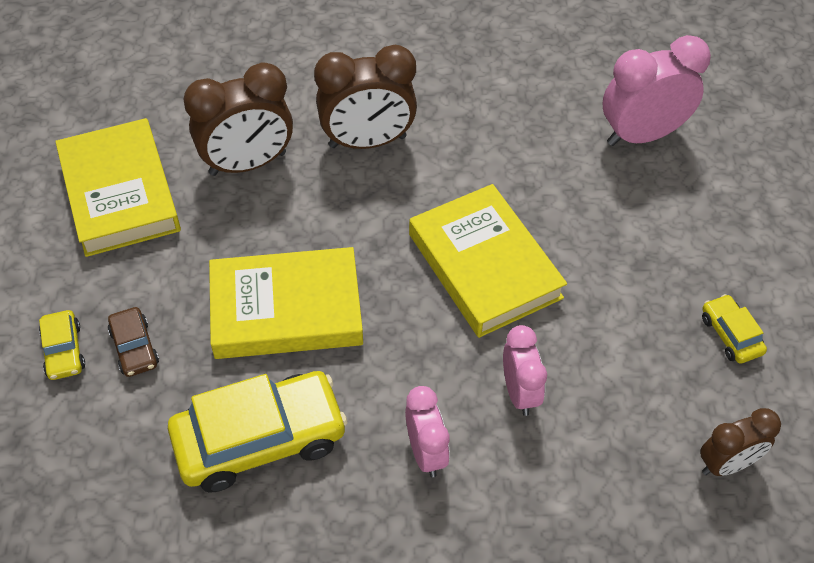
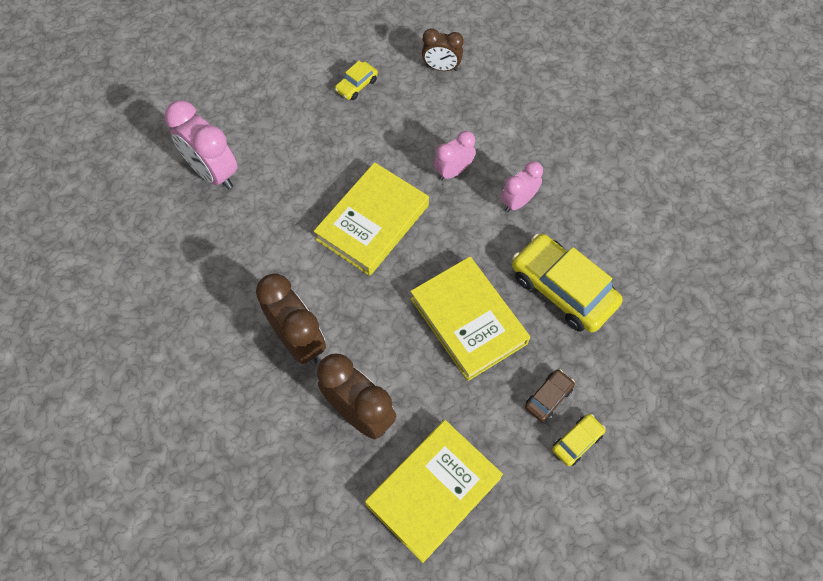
camera: 115 degrees left, 10 degrees up
brown clock [700,408,781,476] -> brown clock turned 150 degrees clockwise [422,28,464,71]

